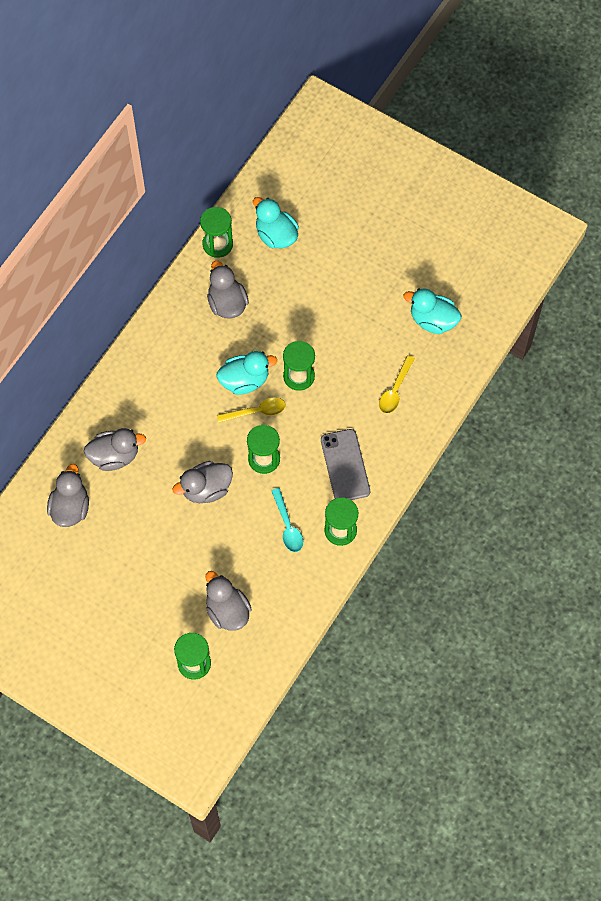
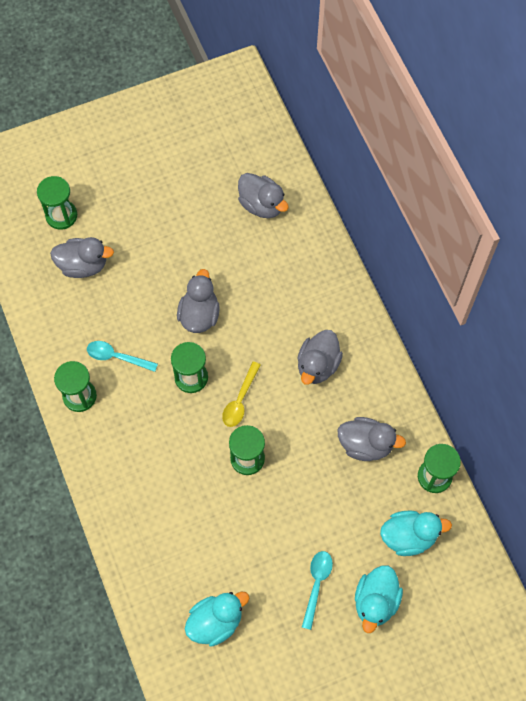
camera: 125 degrees right, 0 degrees up
grey duck [84,428,146,471] -> grey duck moved to [297,330,343,385]
turquoise duck [217,351,277,395] -> turquoise duck moved to [355,565,403,633]
grey phone [321,429,370,500] -> none
yellow spoon [379,355,415,413] -> none
none -> turquoise spoon [302,551,333,630]

